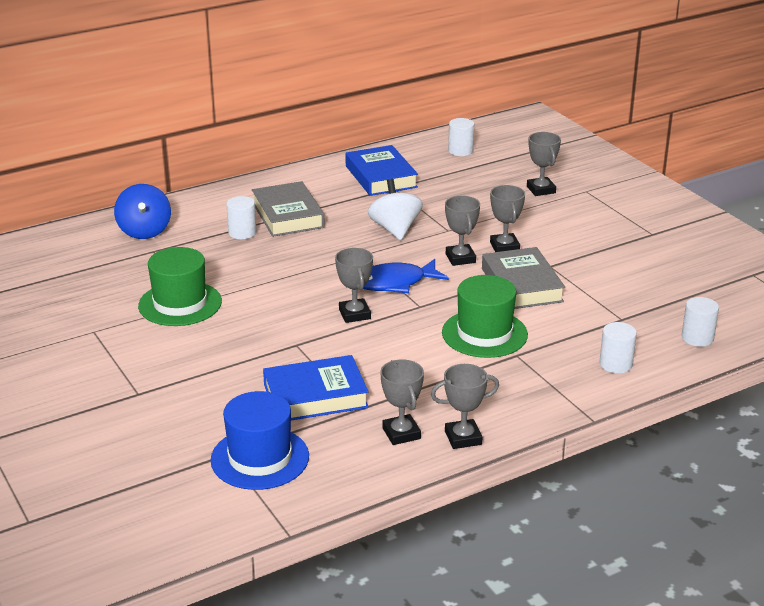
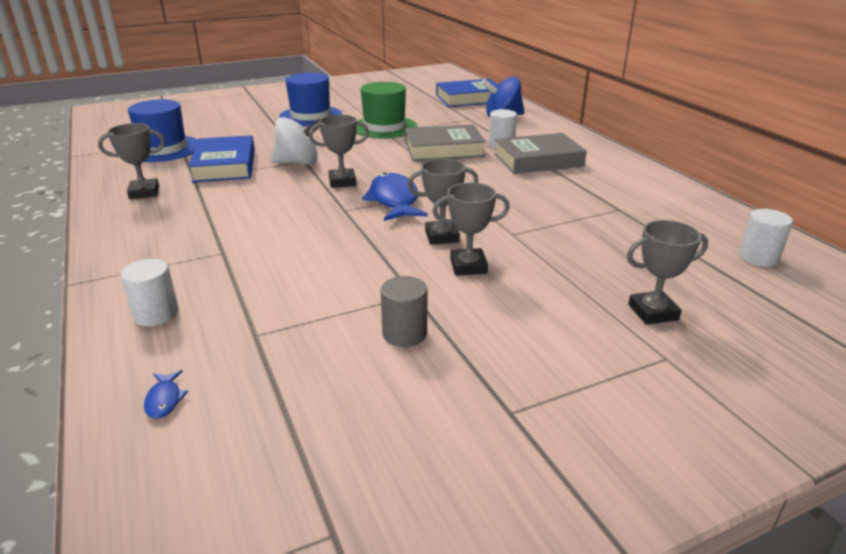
camera: 95 degrees right, 0 degrees up
blue book [345,145,418,196] -> blue book moved to [436,79,498,107]
white spinning top [368,179,423,240] -> white spinning top moved to [271,117,320,165]
grey trophy [431,364,499,449] -> none
green hat [442,275,528,358] -> none
grey book [482,247,565,309] -> grey book moved to [405,124,486,161]
white cylinder [681,297,719,347] -> blue fish [144,370,188,419]
none -> blue hat [279,73,342,126]
none -> grey cylinder [381,276,427,347]

